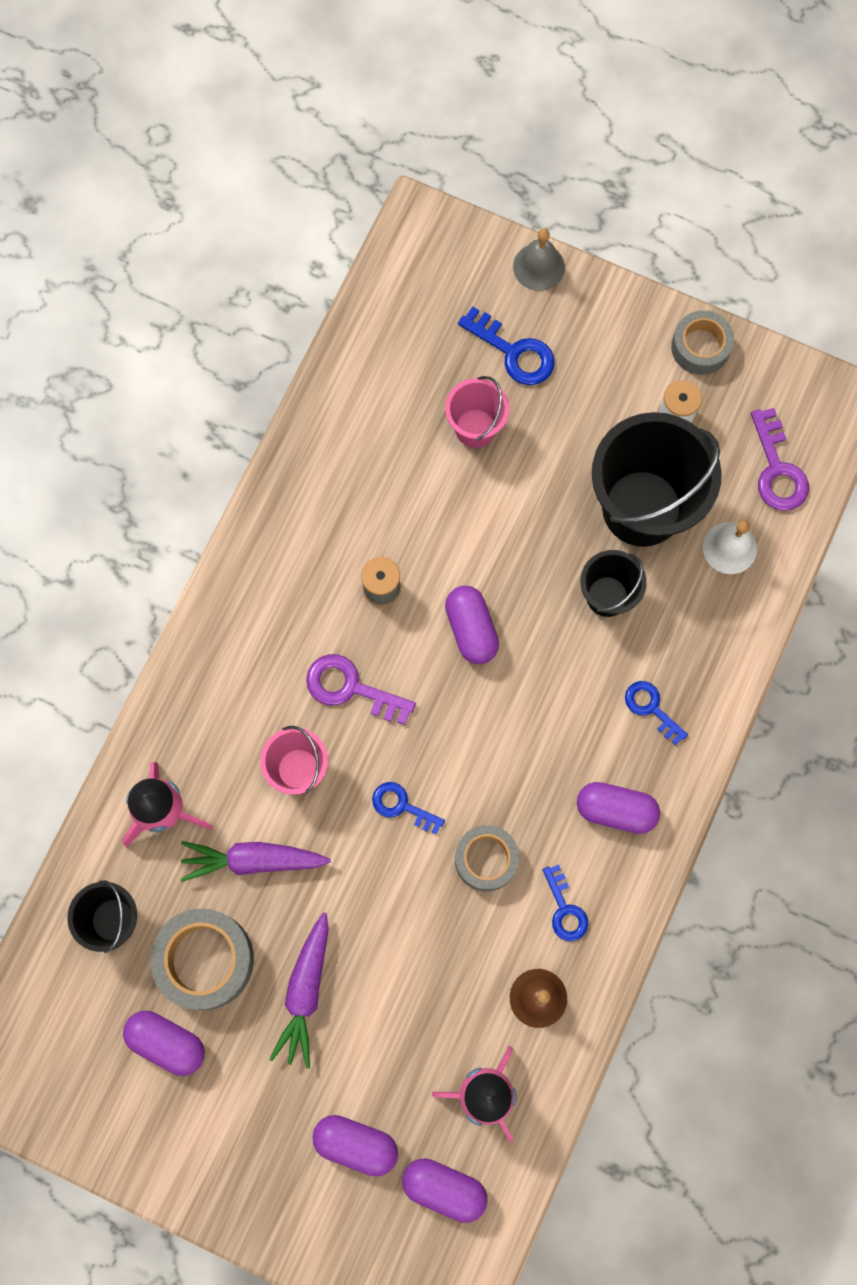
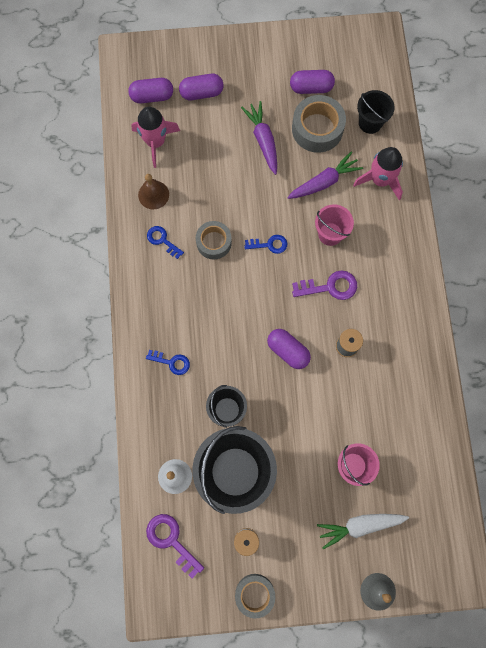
camera: 150 degrees right, 0 degrees up
blue key [458,306,555,385] -> white carrot [317,514,409,550]
purple capsule [577,782,660,834] -> none

